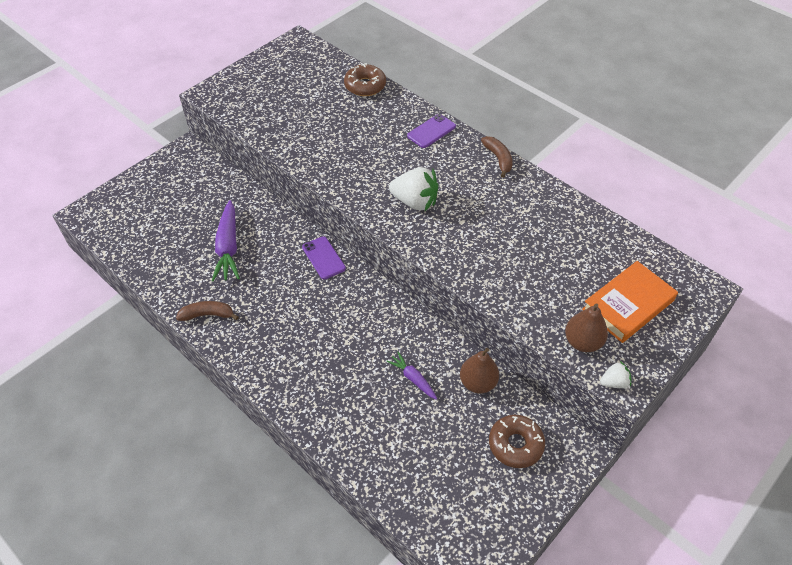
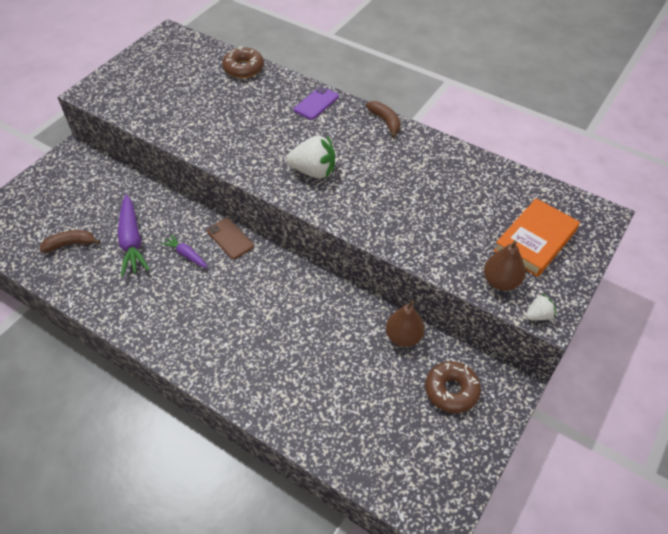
camera: 10 degrees left, 0 degrees up
brown banana [176,301,239,321] -> brown banana moved to [40,230,100,252]
purple phone [302,236,346,280] -> brown phone [207,218,254,259]
purple carrot [386,352,437,400] -> purple carrot moved to [161,234,208,268]

